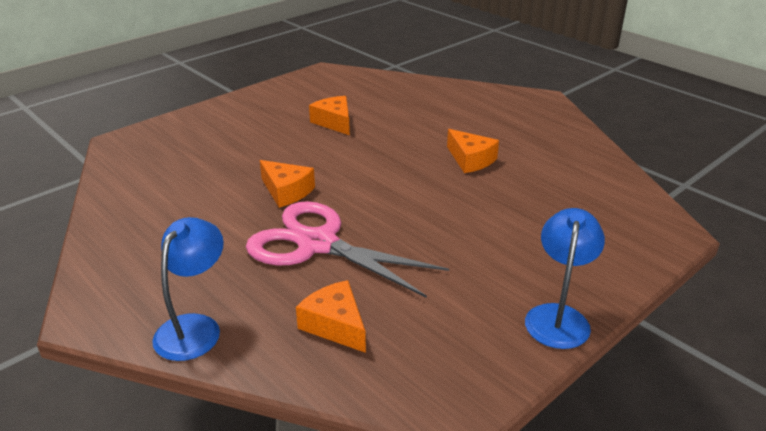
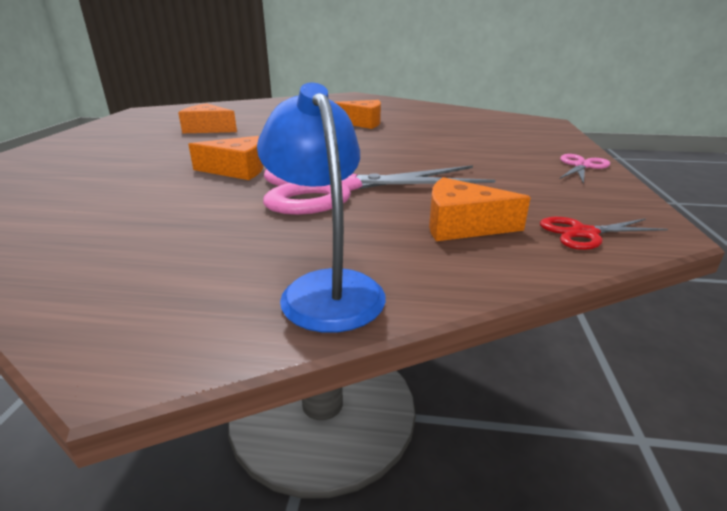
camera: 40 degrees left, 5 degrees down
blue lamp [525,208,605,349] -> pink scissors [560,154,610,184]
none -> red scissors [540,217,668,250]

